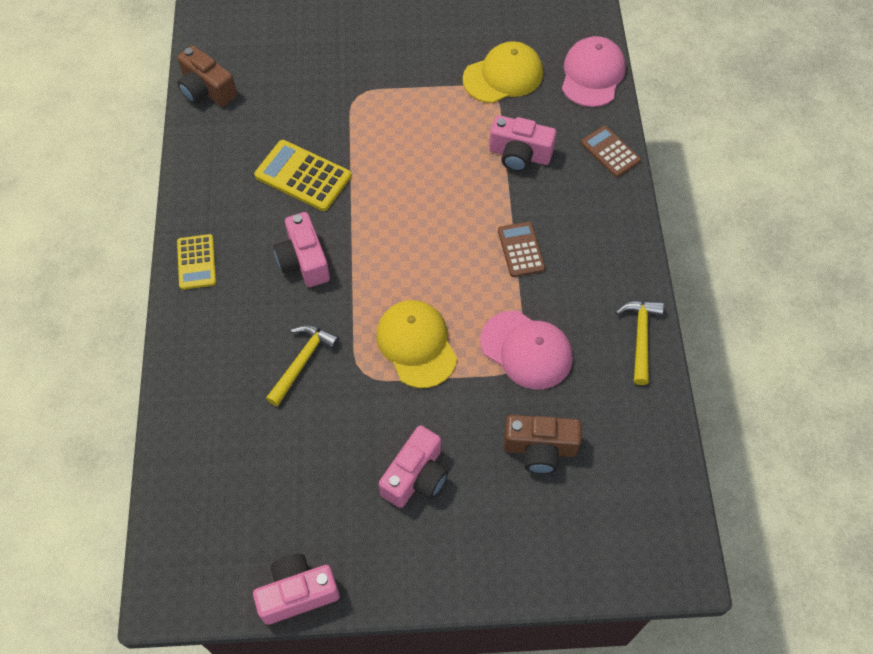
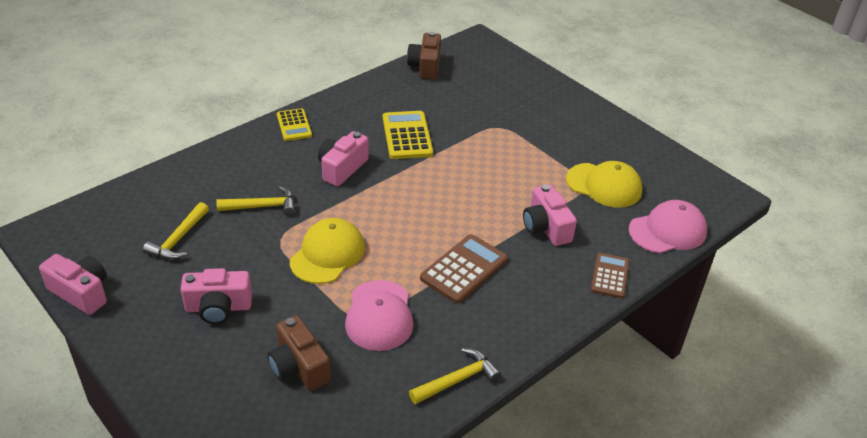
camera: 50 degrees right, 20 degrees down
yellow calculator [177,234,216,290] -> yellow calculator turned 60 degrees counterclockwise [277,108,312,141]
brown calculator [498,222,545,277] -> brown calculator [420,234,508,303], size x1.52
none -> yellow hammer [143,202,209,260]

